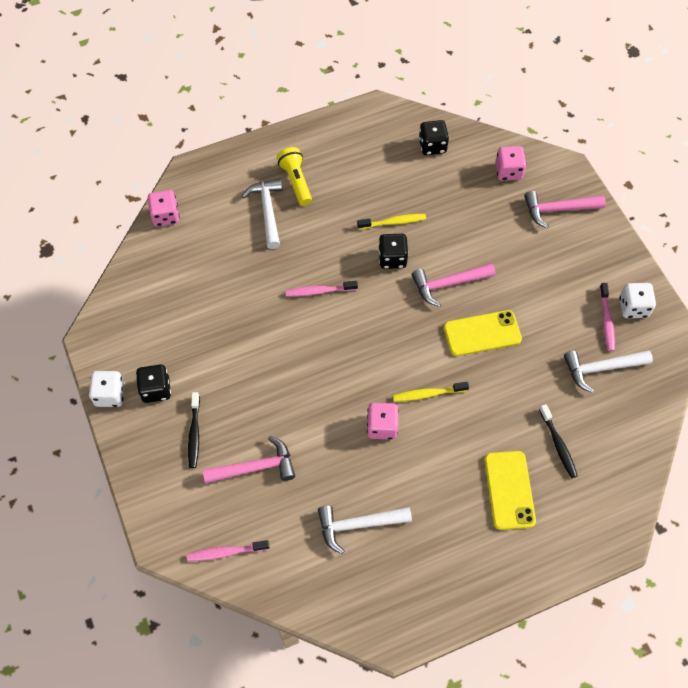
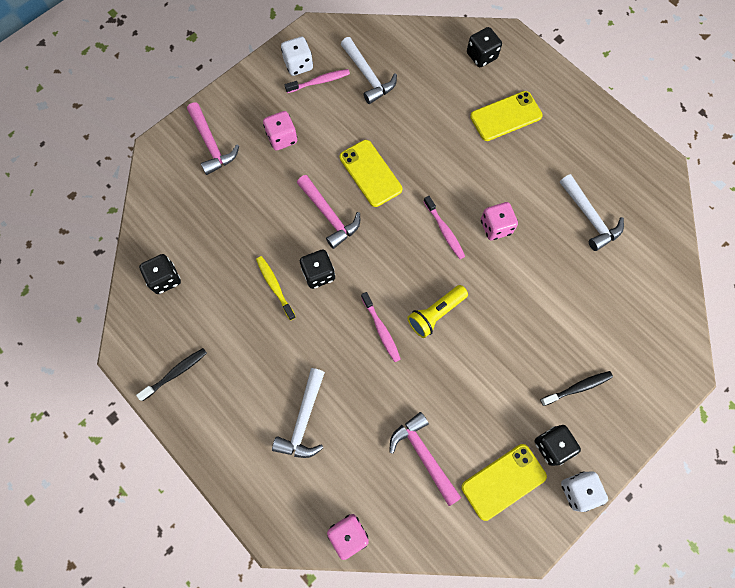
camera: 110 degrees left, 10 degrees up
pink toothbrush [187,540,269,561] -> pink toothbrush moved to [423,196,465,259]
pink hammer [203,436,295,483] -> pink hammer moved to [389,412,461,506]
white hammer [241,178,283,249] -> white hammer turned 45 degrees counterclockwise [272,368,325,458]
yellow flashlight [277,147,312,206] -> yellow flashlight moved to [407,285,468,338]
yellow toothbrush [393,382,469,402] -> none
pink dice [495,146,527,181] -> pink dice moved to [263,111,297,151]
black toothbrush [539,404,578,478] -> black toothbrush moved to [136,348,207,401]
none -> yellow phone [461,444,547,521]
none -> black dice [467,27,502,67]

